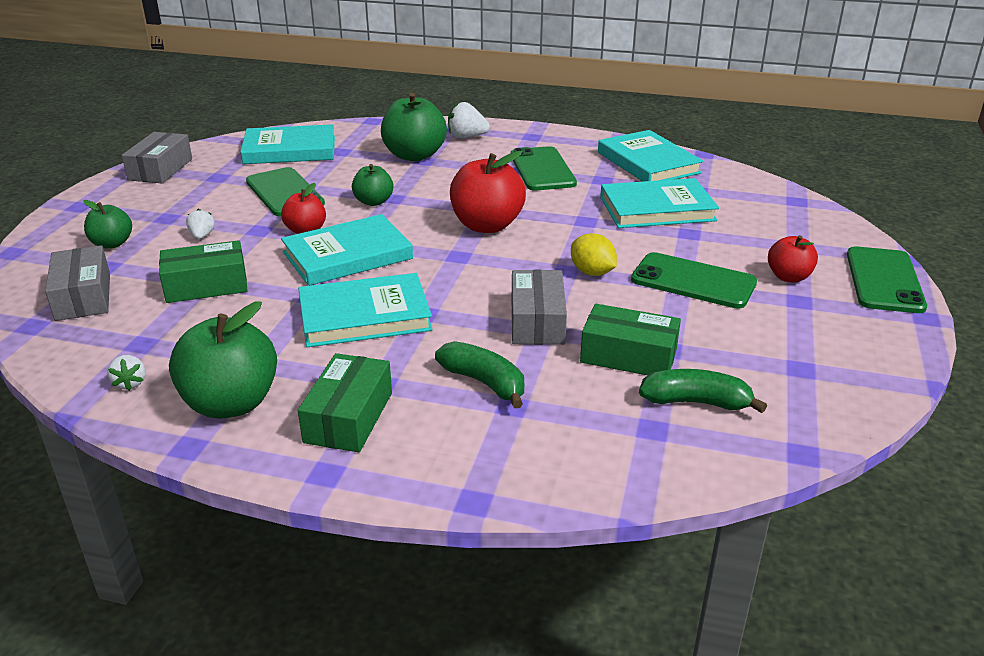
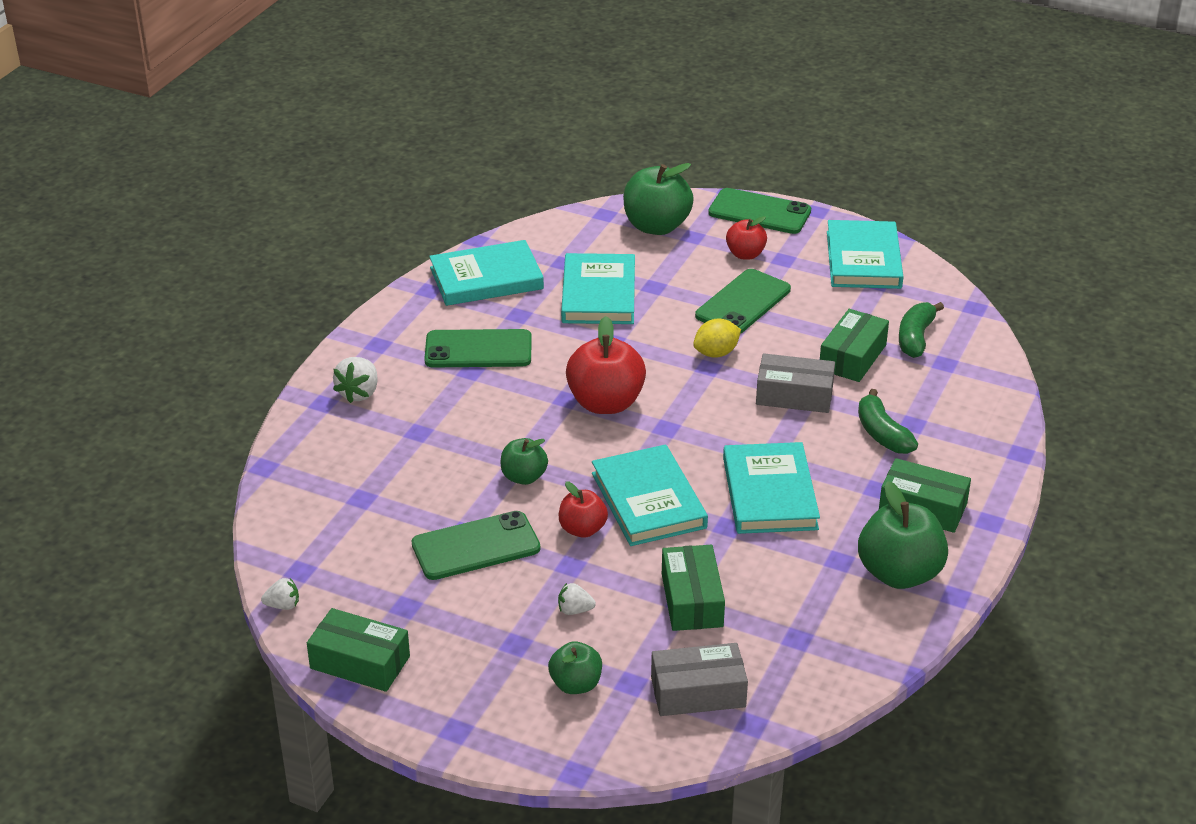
camera: 80 degrees left, 5 degrees up
white strawberry [107,355,146,391] -> white strawberry moved to [261,578,299,610]
grey box [122,132,192,184] -> green box [307,608,410,692]
turquoise book [240,124,335,164] -> turquoise book moved to [827,220,903,289]
green apple [381,93,447,161] -> green apple moved to [623,163,694,235]
green banana [435,341,524,408] -> green banana turned 75 degrees counterclockwise [858,389,918,454]

